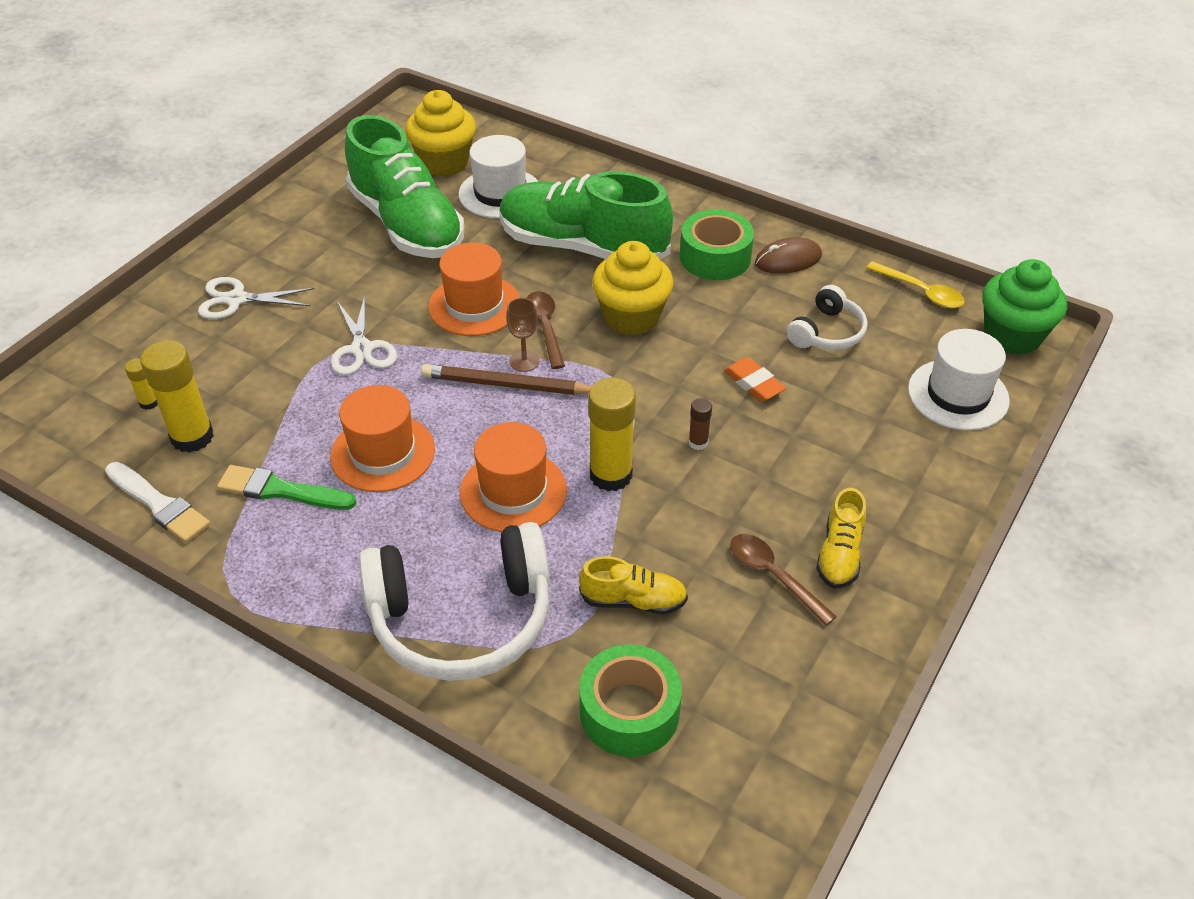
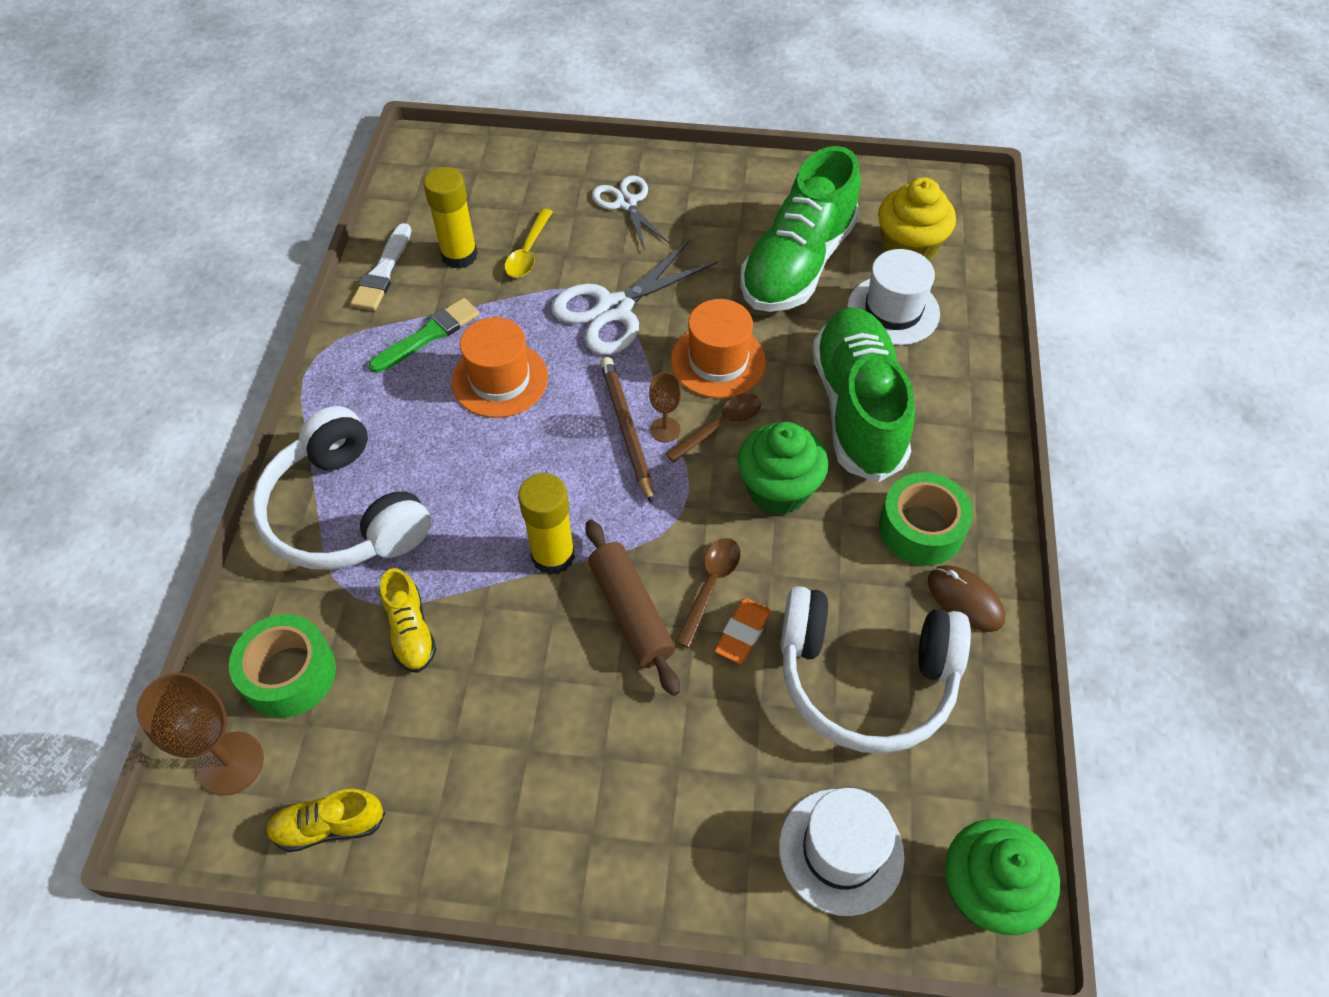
camera: 65 degrees right, 10 degrees up
yellow glue stick [125,359,158,410] -> none
green brush [217,465,357,510] -> green brush turned 60 degrees clockwise [369,298,480,373]
white scissors [331,295,397,375] -> white scissors [551,240,718,355], size x1.56
orange hat [460,422,567,532] -> none
yellow cupcake [592,241,674,336] -> green cupcake [738,422,828,515]
brown glue stick [688,398,712,450] -> brown rolling pin [585,520,680,696]
brown spoon [730,534,837,626] -> brown spoon moved to [675,538,741,648]
white headphones [786,285,868,350] -> white headphones [780,586,971,754], size x1.94
yellow shoe [816,488,866,588] -> yellow shoe moved to [266,789,385,852]
yellow spoon [866,261,965,308] -> yellow spoon moved to [505,208,553,278]
none -> brown goblet [136,672,264,795]

